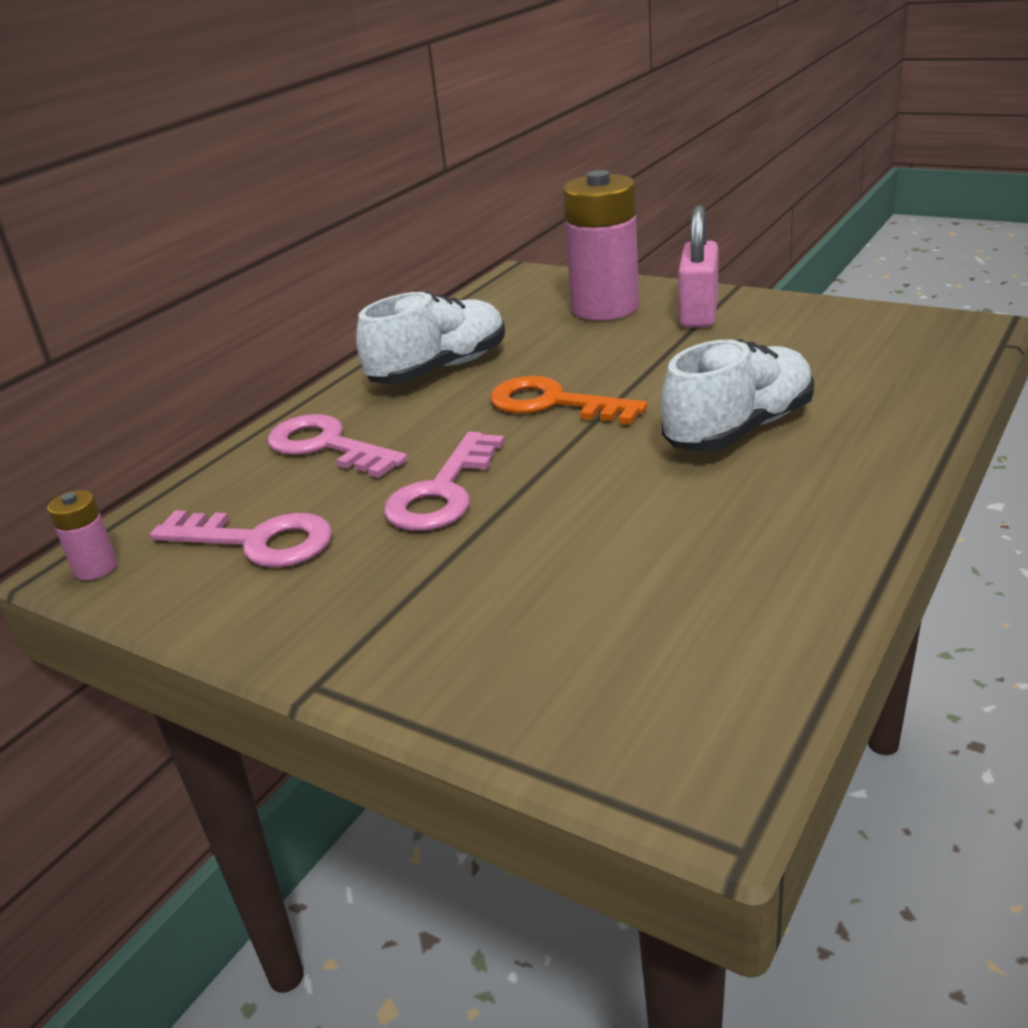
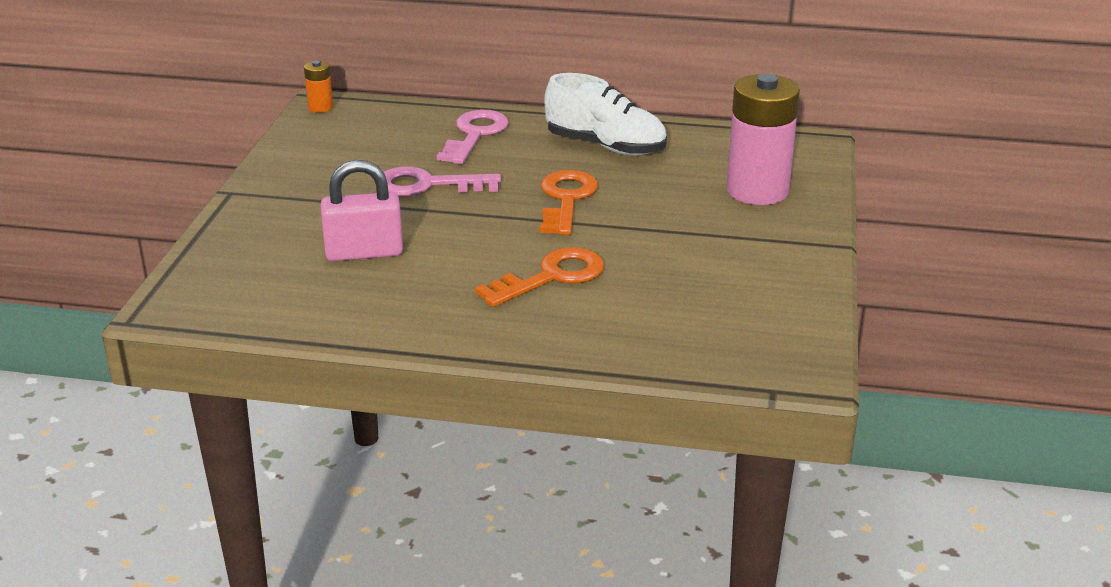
camera: 65 degrees right, 0 degrees up
pink battery [47,490,118,580] -> orange battery [304,61,333,113]
pink key [150,510,332,568] -> none
white shoe [661,339,814,451] -> orange key [475,247,604,307]
pink padlock [678,205,718,328] -> pink padlock moved to [320,160,403,261]

